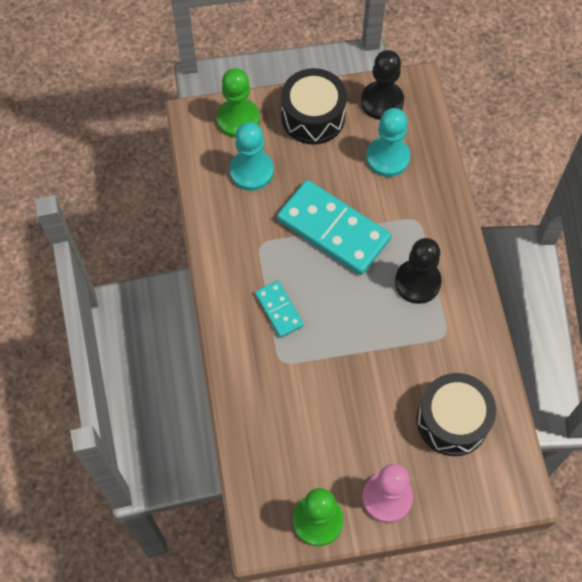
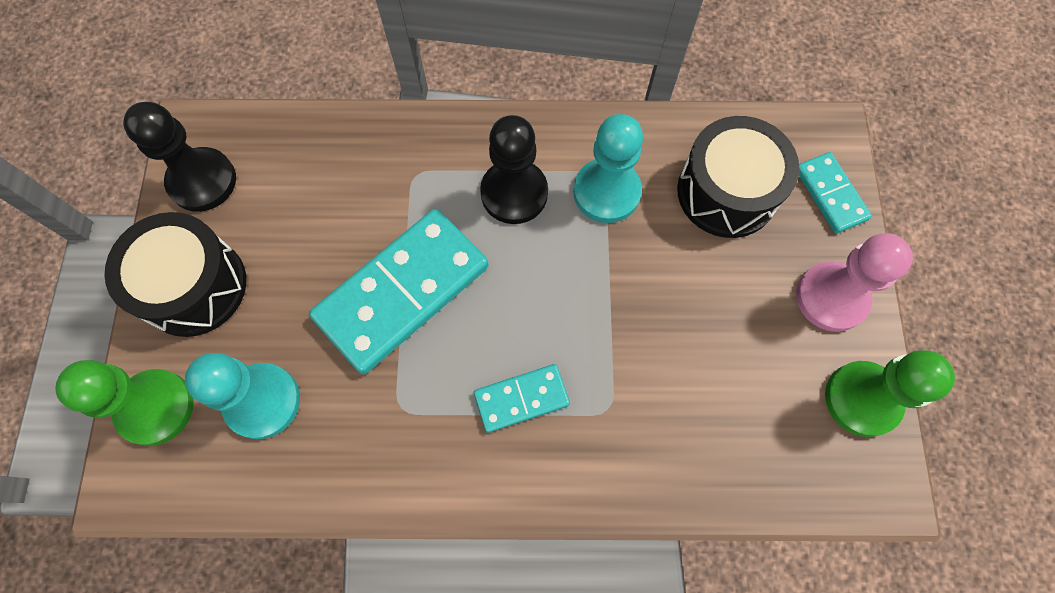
camera: 80 degrees left, 5 degrees up
turquoise pawn [366,108,410,177] -> turquoise pawn moved to [573,114,643,223]
none -> turquoise domino [799,152,872,233]

